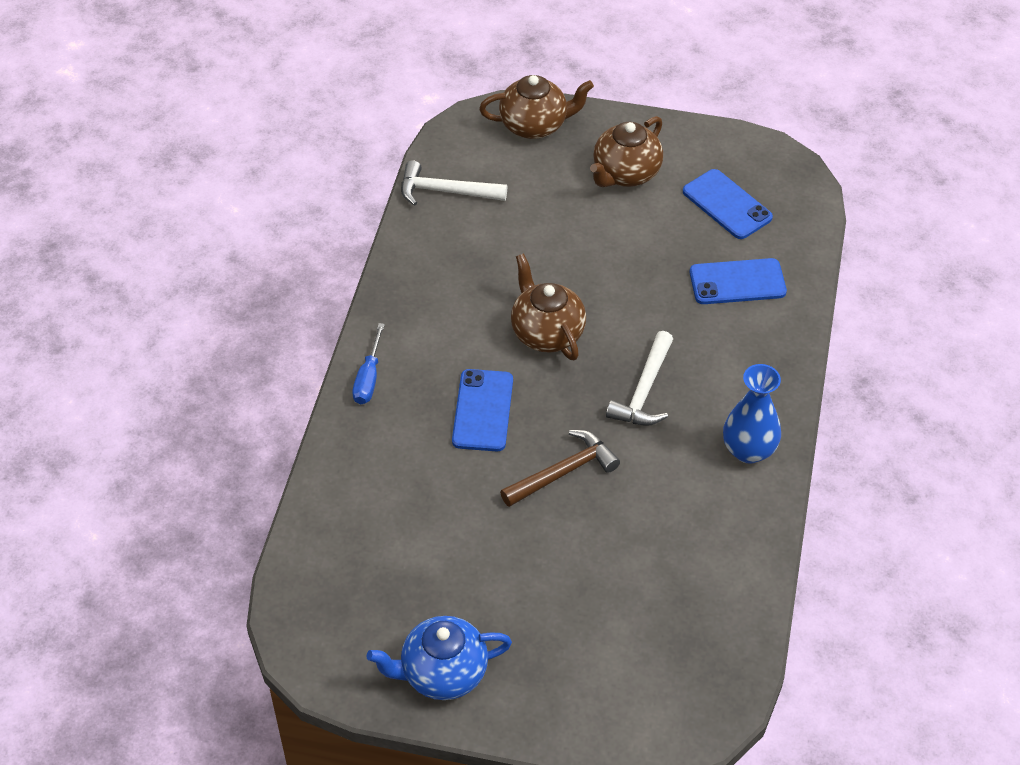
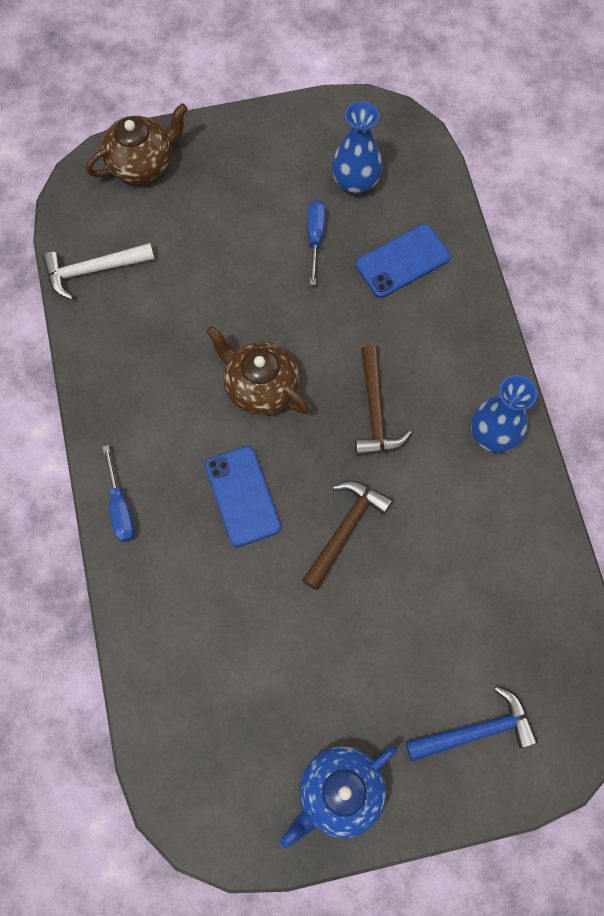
camera: 25 degrees left, 20 degrees up
brown teapot [590,116,663,187] -> none
white hammer [606,331,673,426] -> brown hammer [355,345,412,456]
blue phone [683,169,773,239] -> blue vase [332,101,383,194]
none -> blue screwdriver [307,200,326,285]
none -> blue hammer [406,686,538,761]

